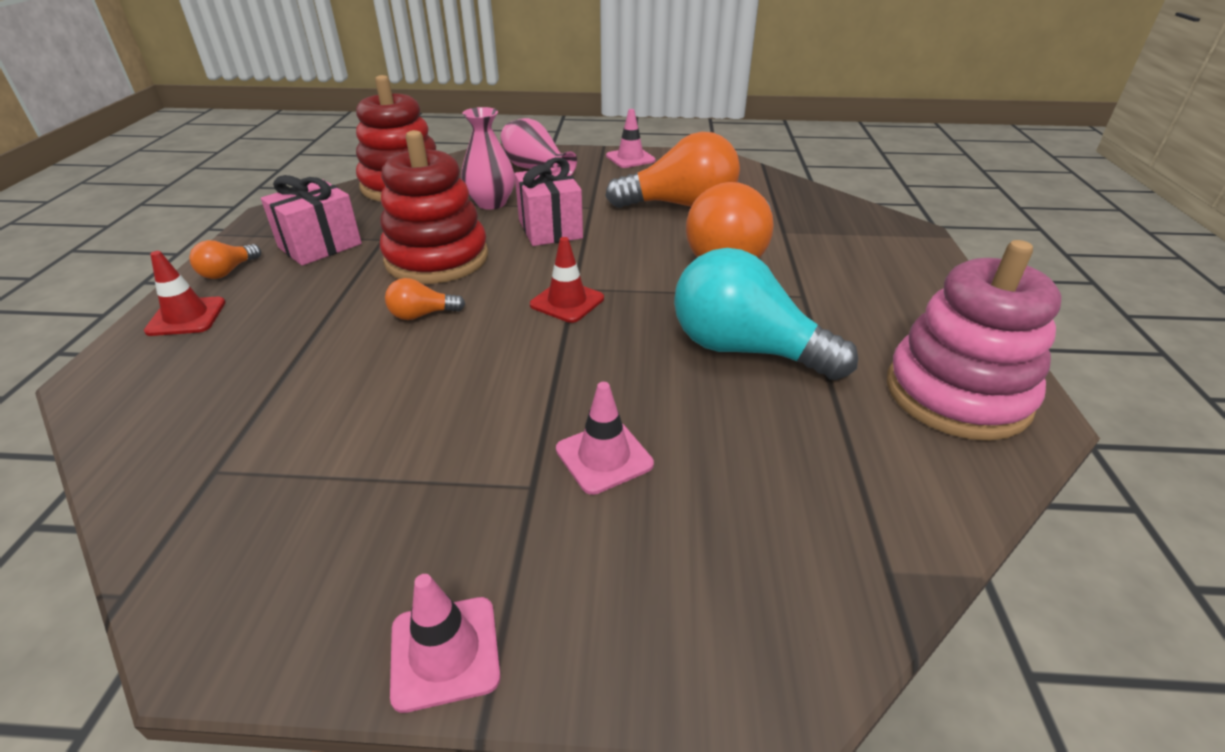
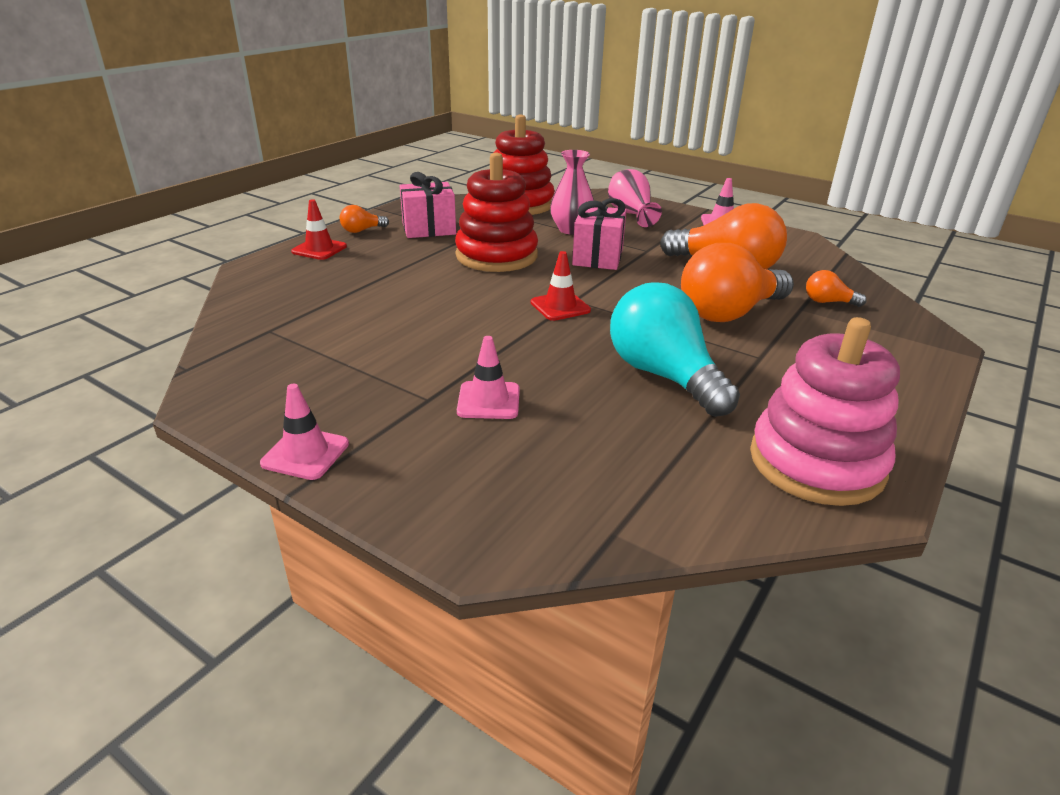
camera: 30 degrees right, 5 degrees down
orange light bulb [385,278,465,320] -> orange light bulb moved to [806,270,867,307]

